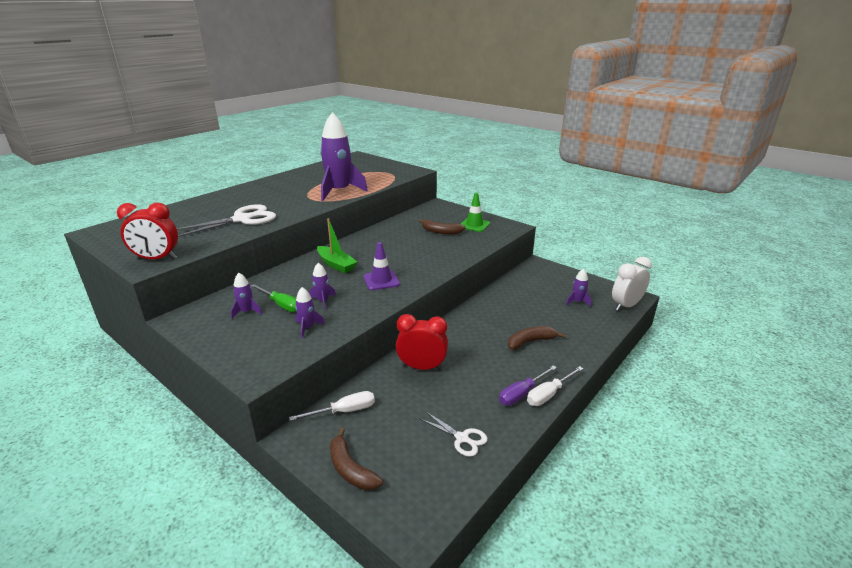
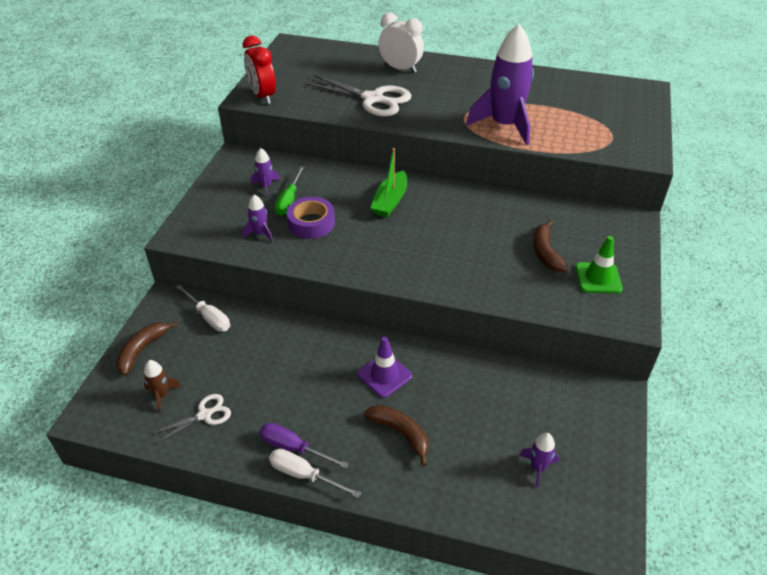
camera: 65 degrees right, 15 degrees up
purple rocket [308,263,336,310] -> purple tape [287,197,335,239]
purple traffic cone [364,242,400,290] -> purple traffic cone moved to [357,337,412,398]
red clock [396,314,448,370] -> none
white scissors [420,412,488,457] -> white scissors turned 135 degrees counterclockwise [152,394,231,444]
white clock [612,257,652,311] -> white clock moved to [378,13,424,73]
none -> brown rocket [144,360,182,413]

